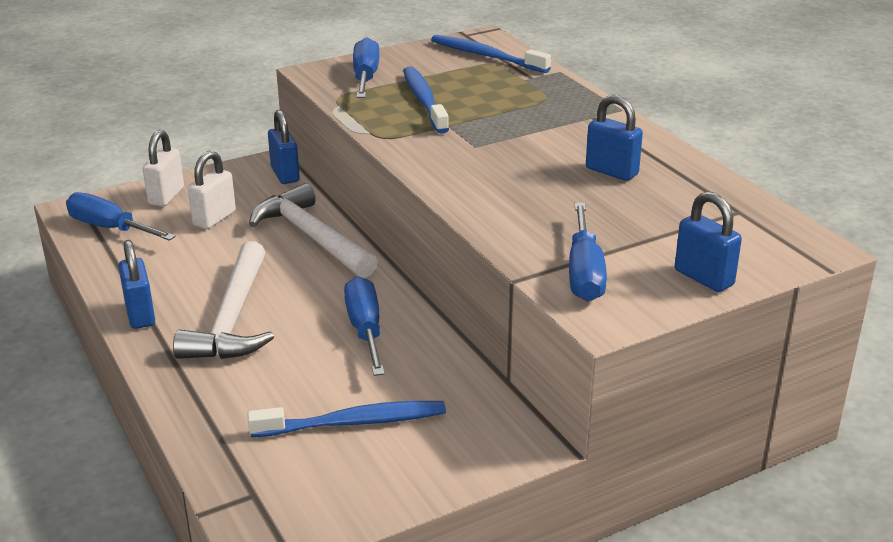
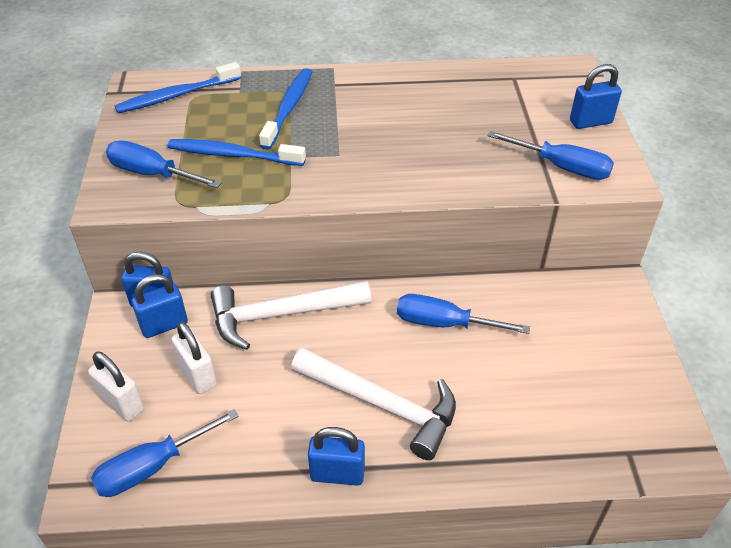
camera: 65 degrees left, 15 degrees up
blue toothbrush [247,401,446,437] -> blue toothbrush moved to [259,68,312,150]
blue padlock [586,95,643,181] -> blue padlock moved to [132,274,188,338]

